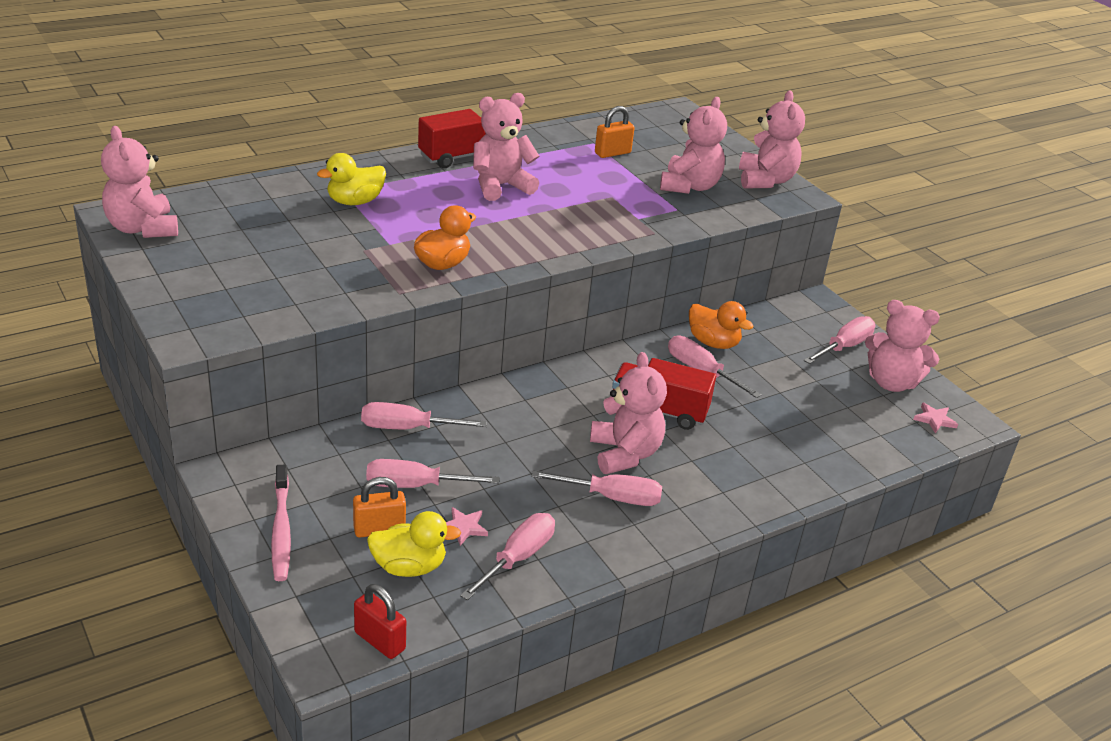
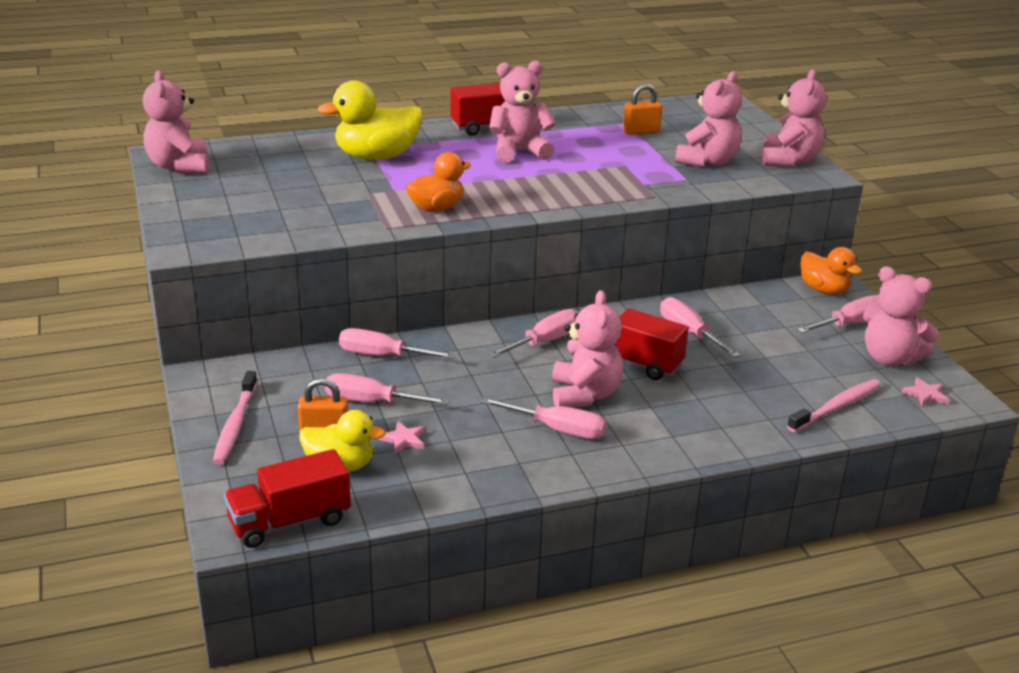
camera: 15 degrees right, 5 degrees down
yellow duck [317,153,386,205] -> yellow duck [317,80,423,160], size x1.55
red padlock [354,584,406,659] -> red truck [224,449,351,548]
pink screwdriver [460,513,555,600] -> pink screwdriver moved to [488,309,577,358]
orange duck [689,301,754,349] -> orange duck moved to [800,247,862,294]
none -> pink toothbrush [787,379,881,432]

